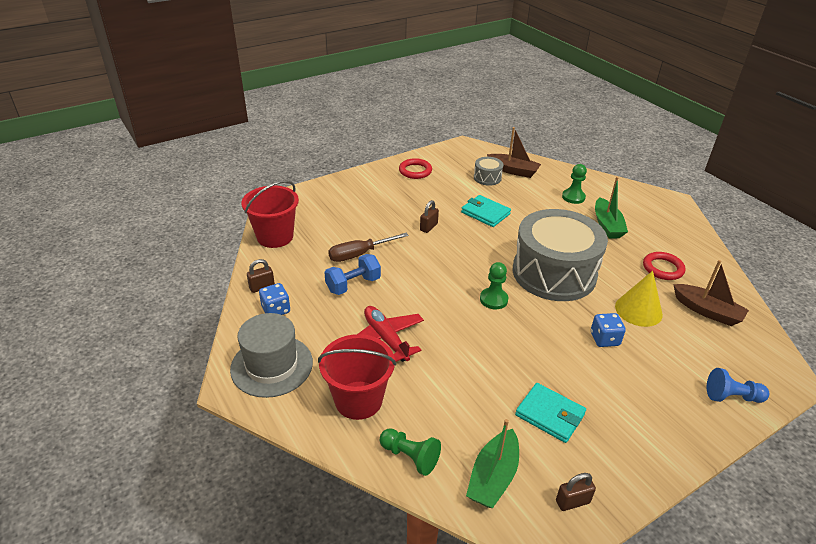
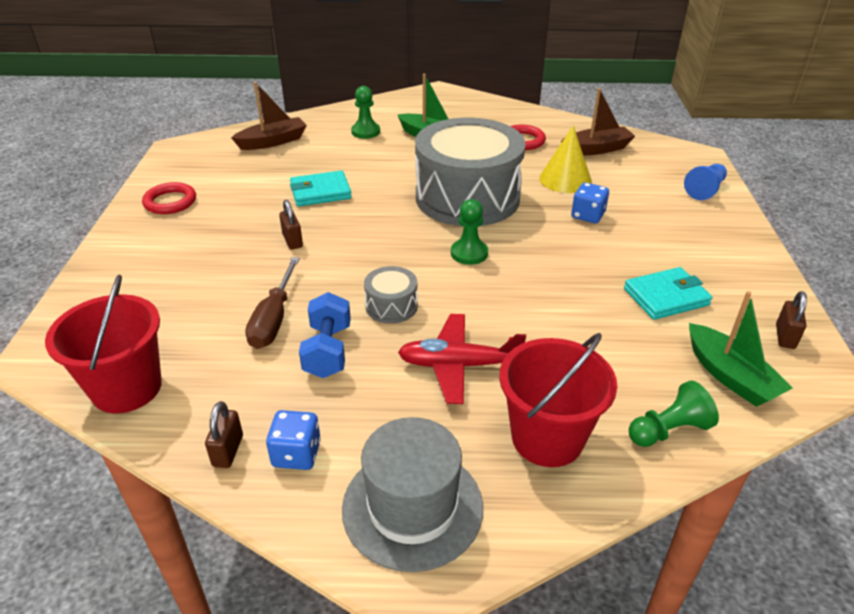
camera: 55 degrees left, 0 degrees up
grey drum [474,157,503,186] -> grey drum moved to [364,266,418,324]

